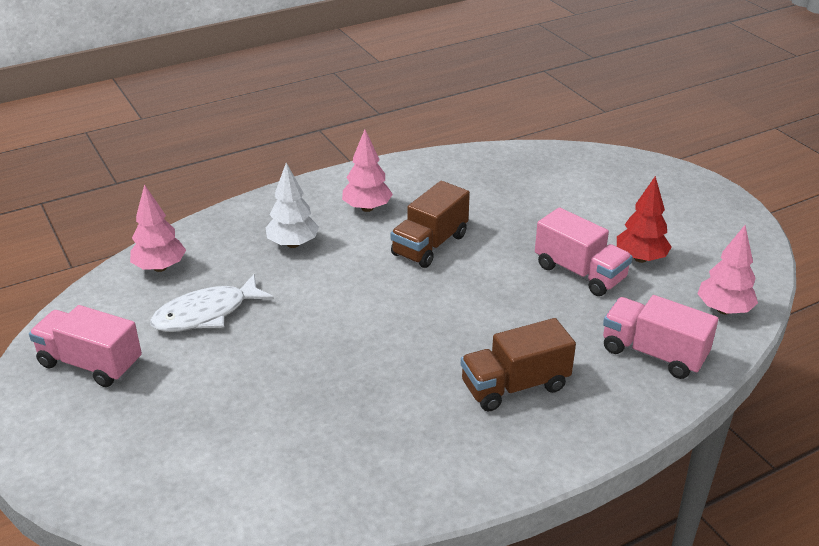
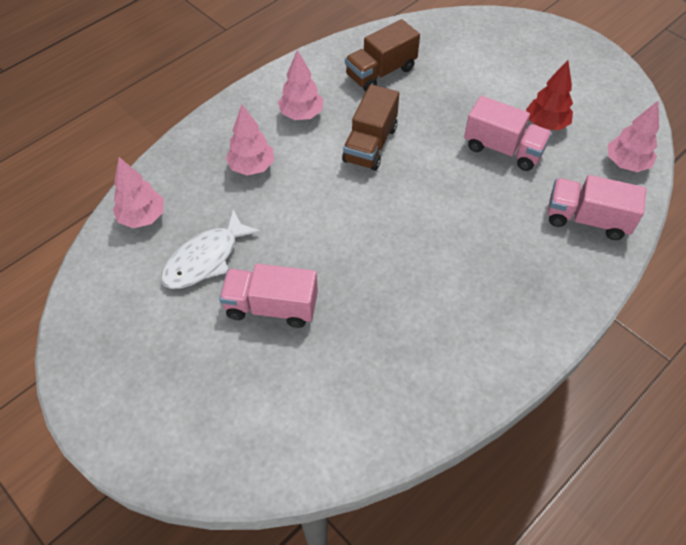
camera: 15 degrees left, 20 degrees up
pink truck [29,305,142,387] -> pink truck moved to [219,264,318,328]
white tree [266,163,319,248] -> pink tree [226,104,274,175]
brown truck [461,318,576,412] -> brown truck moved to [345,19,420,91]

